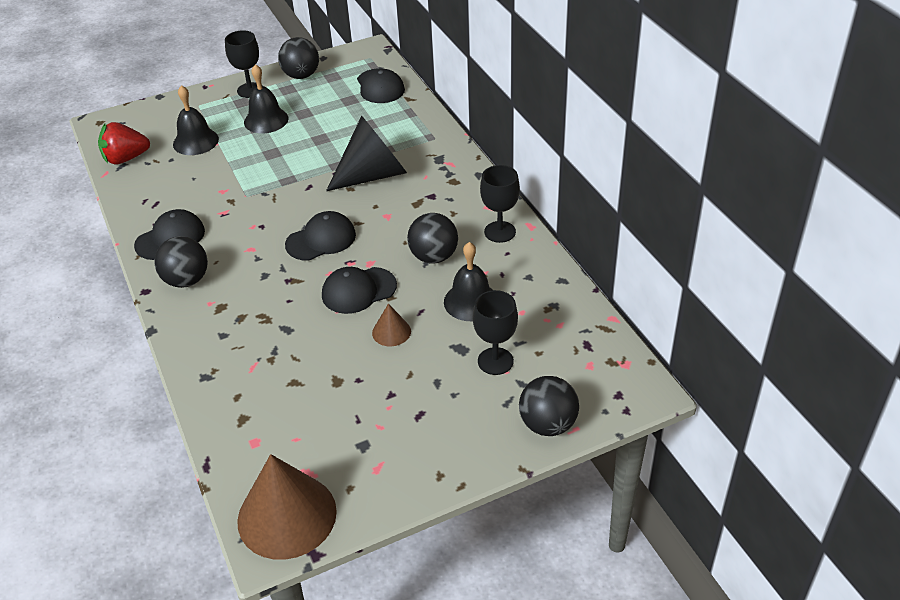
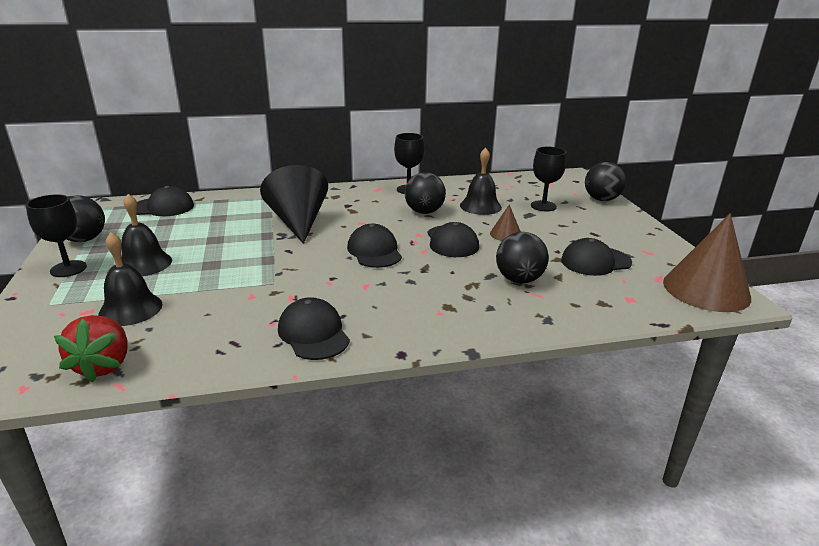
camera: 80 degrees left, 15 degrees down
black ball [154,236,208,288] -> black ball moved to [496,232,549,283]
none -> black cap [561,238,632,276]

